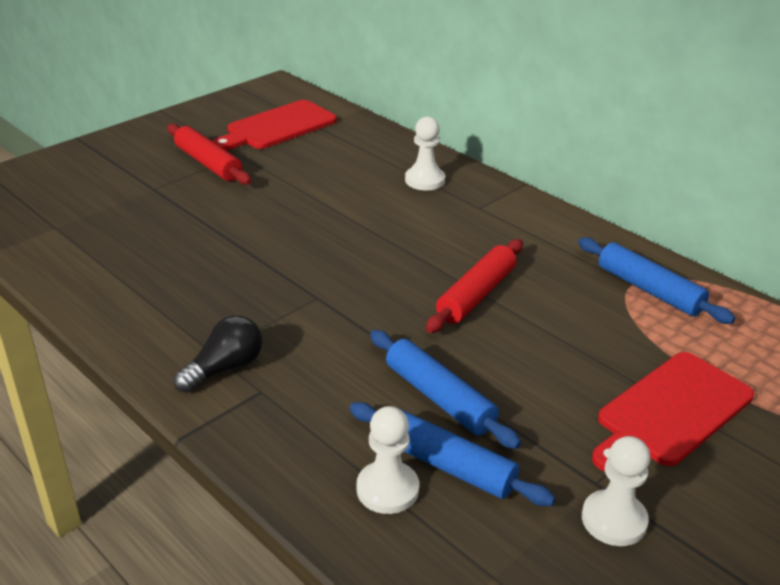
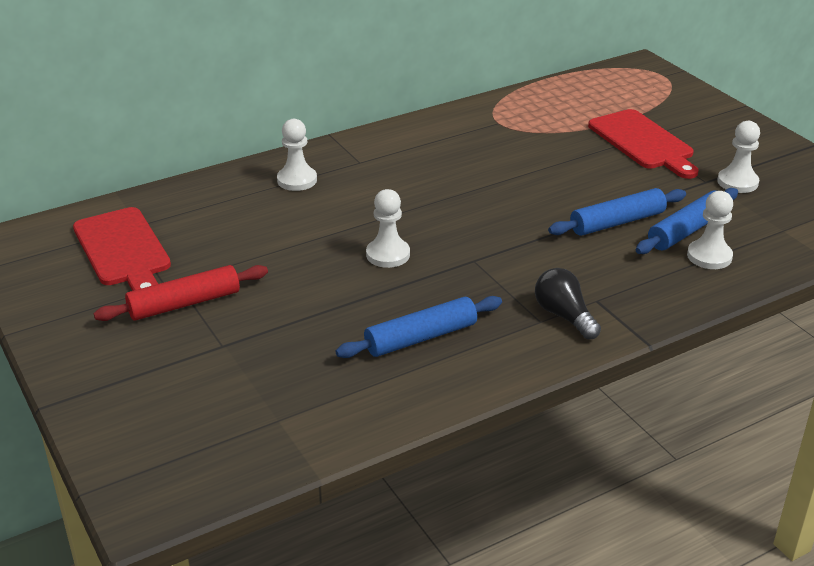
camera: 75 degrees left, 0 degrees up
red rolling pin [426,239,523,333] -> none
blue rolling pin [578,237,735,324] -> blue rolling pin moved to [336,296,502,358]
none -> white pawn [366,189,410,268]

